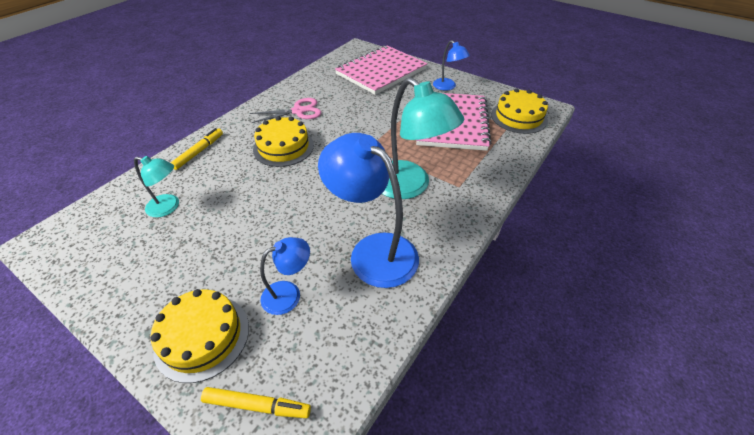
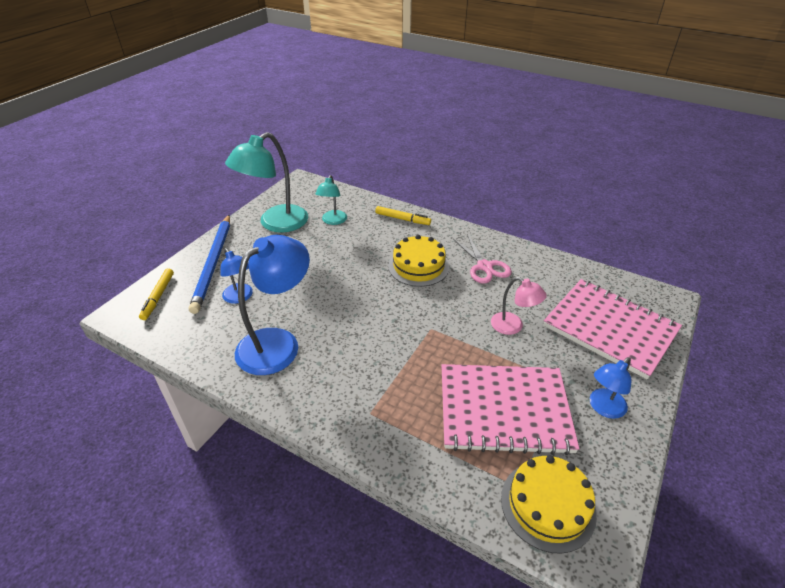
camera: 85 degrees right, 5 degrees down
yellow cake [151,289,249,383] -> blue pencil [189,215,230,314]
turquoise lamp [382,77,464,199] -> turquoise lamp moved to [225,132,308,233]
none -> pink lamp [491,277,547,335]

